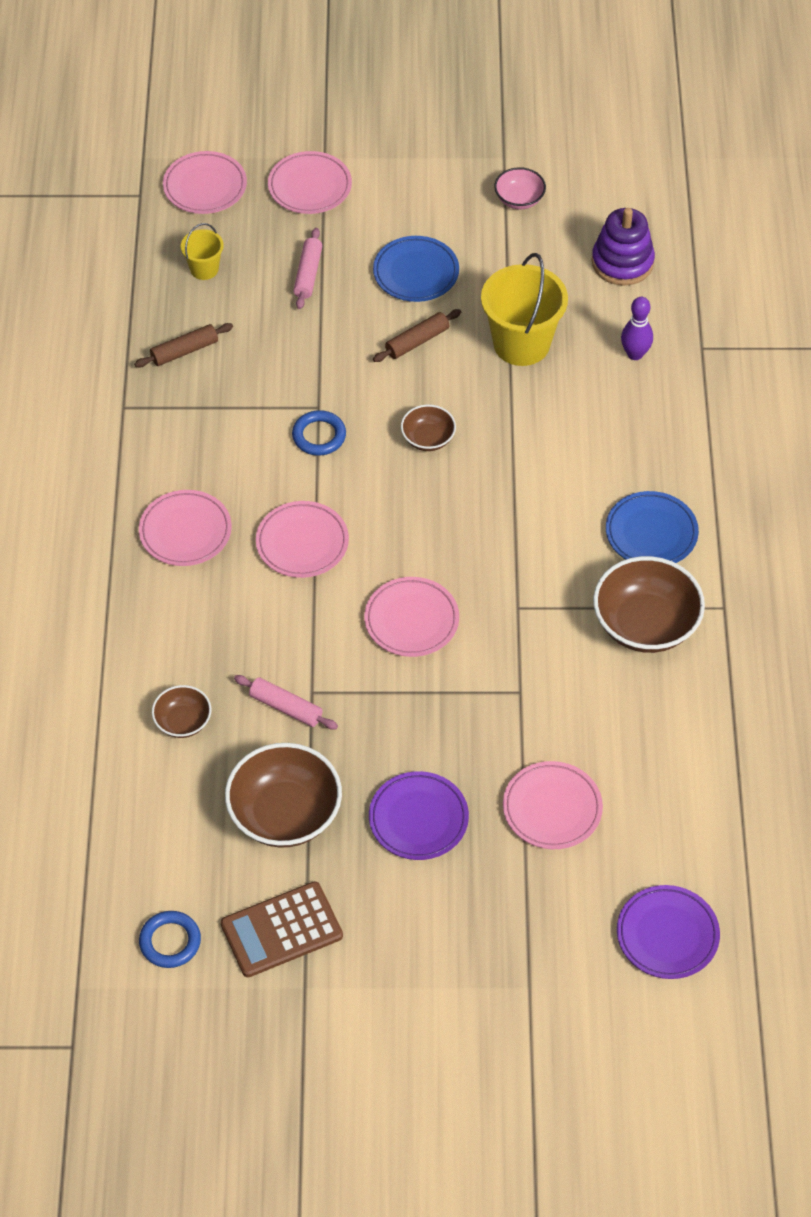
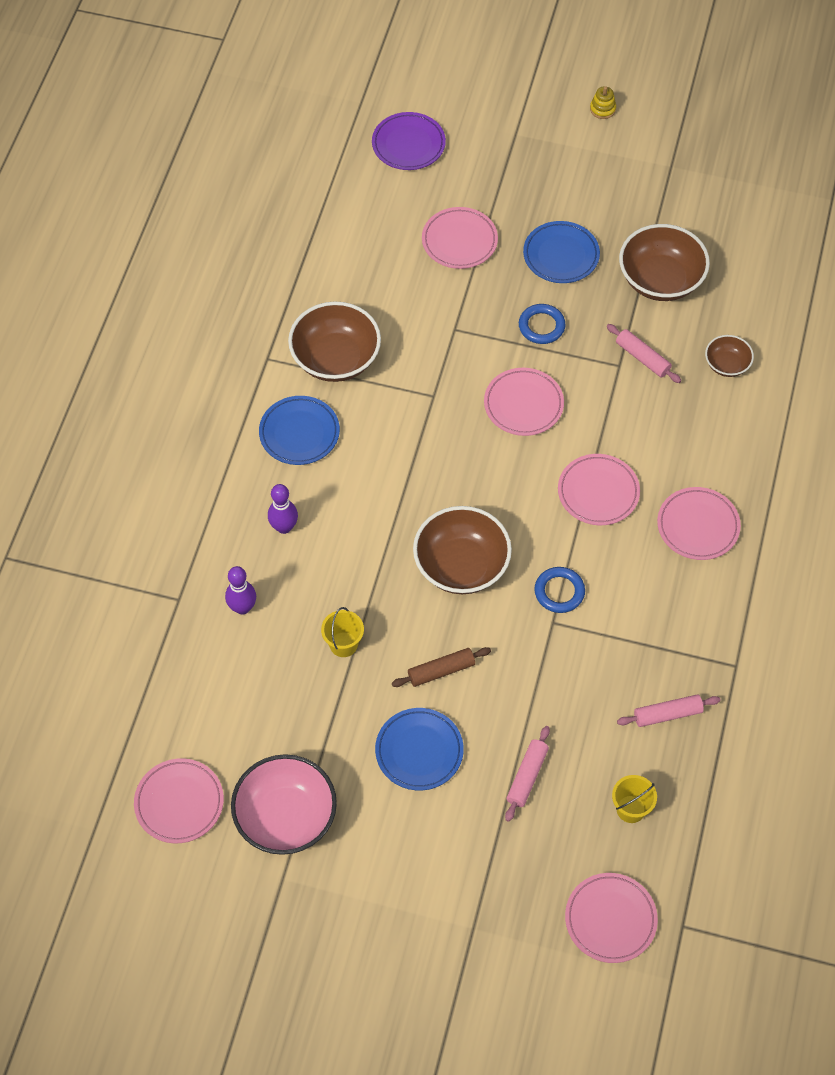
camera: 165 degrees left, 5 degrees up
brown rolling pin [134,323,233,368] -> pink rolling pin [617,694,721,727]
blue ring [139,911,201,968] -> blue ring moved to [519,304,566,344]
brown calculator [221,881,343,977] -> none
pink plate [268,151,352,214] -> pink plate moved to [134,758,224,844]
purple plate [369,771,469,860] -> blue plate [523,221,600,283]
brown bowl [401,405,456,451] -> brown bowl [413,506,512,594], size x1.90
yellow bucket [481,253,568,366] -> yellow bucket [321,607,364,657], size x0.51
pink bowl [494,167,546,209] -> pink bowl [231,754,337,855], size x1.90
purple stacking toy [592,208,655,286] -> none
none -> purple bowling pin [268,484,298,534]
none -> yellow stacking toy [590,86,616,119]

